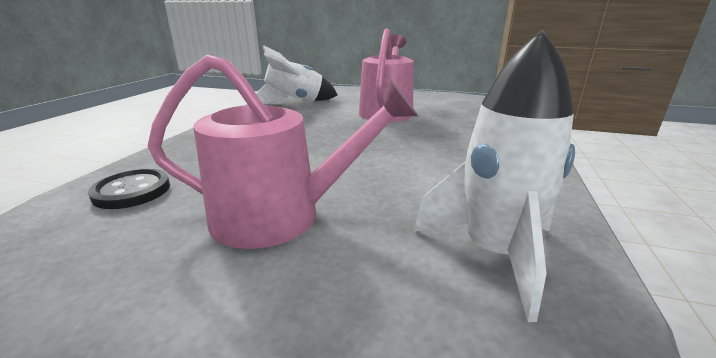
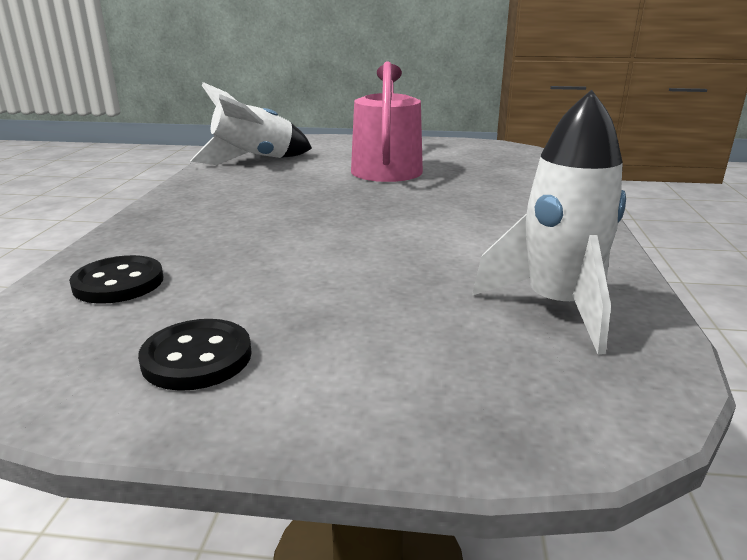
camera: 10 degrees left, 0 degrees up
pink watering can [148,55,418,249] -> none
none -> black button [138,319,252,391]

